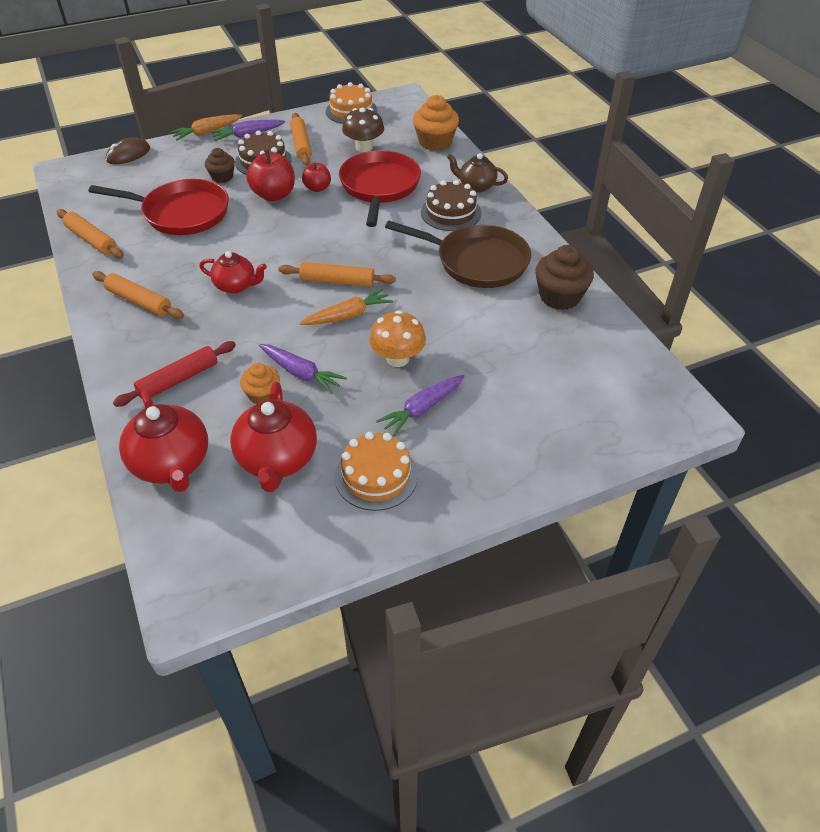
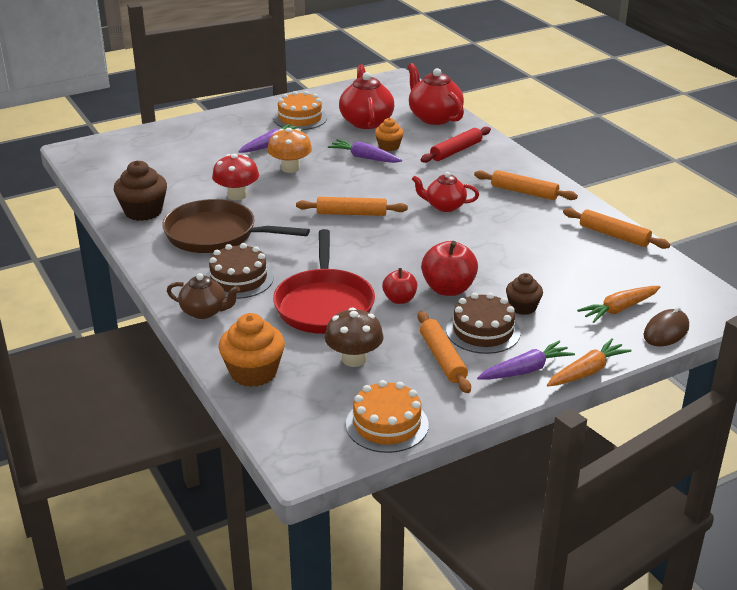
camera: 175 degrees right, 15 degrees down
red pan [89,179,229,235] -> none
orange carrot [299,288,393,325] -> orange carrot moved to [577,286,660,323]
none -> red mushroom [212,154,259,200]

